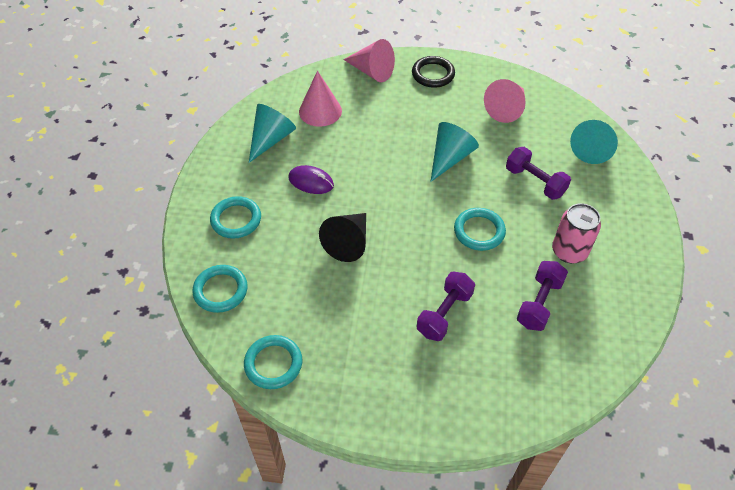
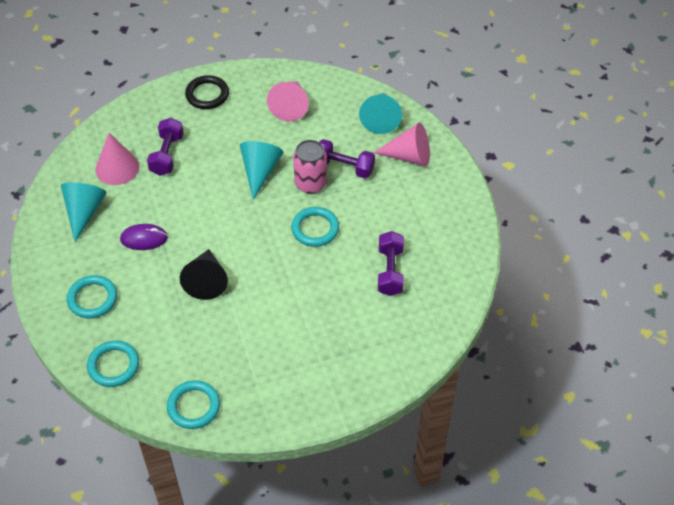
camera: 25 degrees left, 0 degrees up
pink cone [343,39,395,82] -> pink cone moved to [373,123,430,166]
purple dumbbell [417,272,475,341] -> purple dumbbell moved to [147,118,184,176]
pink can [552,203,601,263] -> pink can moved to [293,140,327,194]

